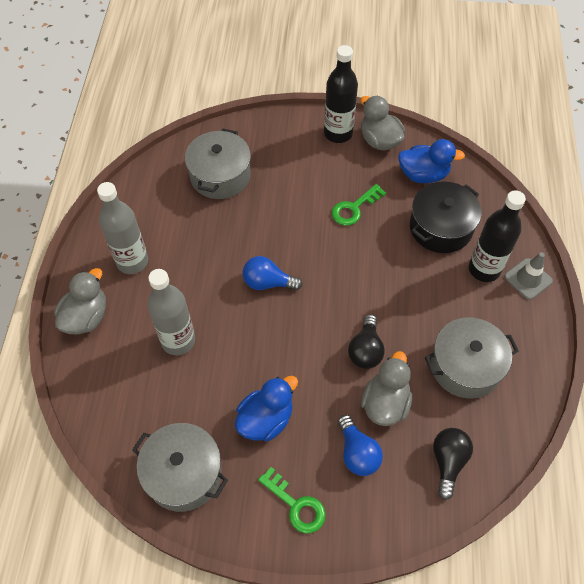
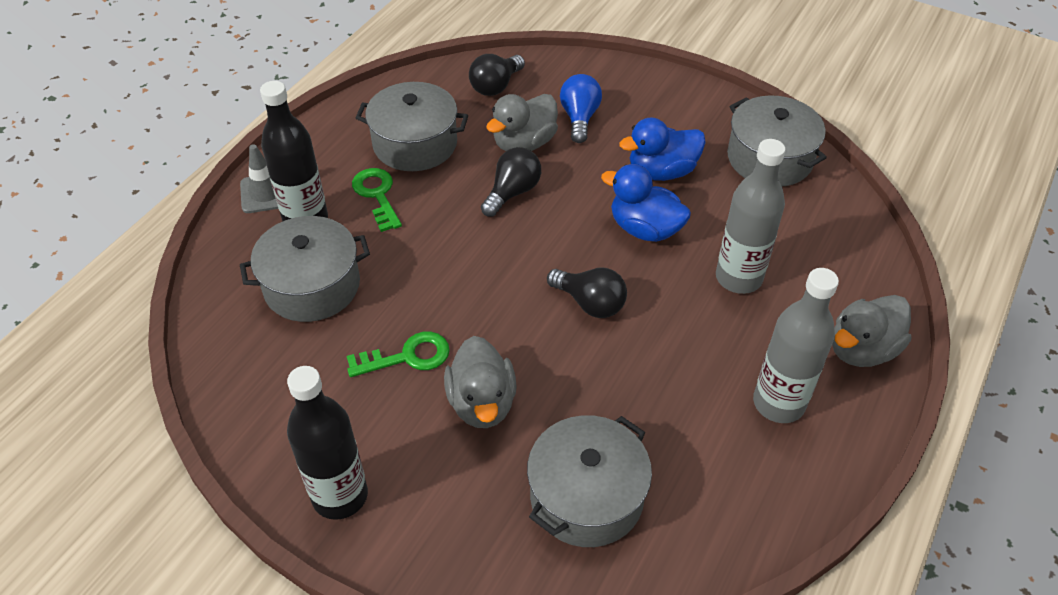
camera: 155 degrees left, 10 degrees down
blue light bulb [243,256,303,290] -> black light bulb [547,268,627,318]
green key [258,467,326,533] -> green key moved to [352,168,402,232]
grey duck [361,96,405,150] -> grey duck moved to [444,336,517,428]
blue duck [398,139,465,183] -> blue duck moved to [601,164,691,242]
black pot [410,181,481,253] -> grey pot [240,216,370,322]

